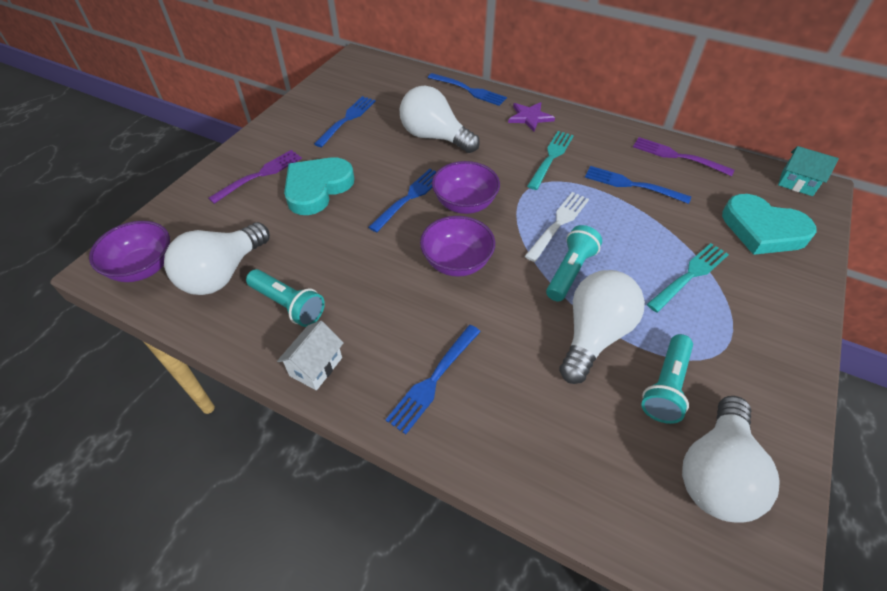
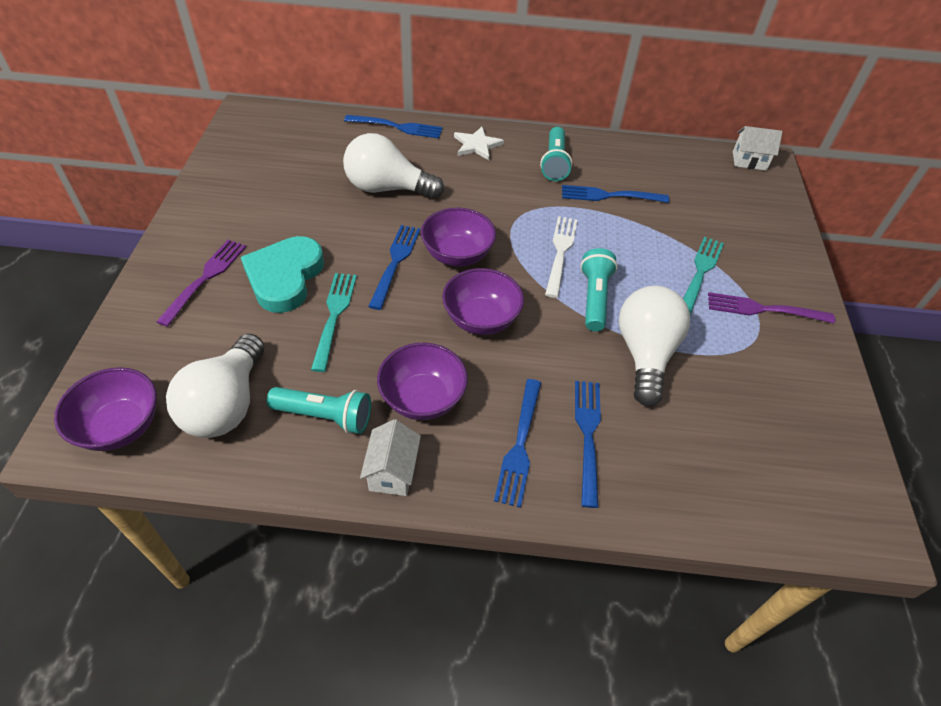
camera: 25 degrees left, 0 degrees up
blue fork [314,96,376,147] -> blue fork moved to [575,381,601,508]
purple star [508,102,555,132] -> white star [454,127,504,160]
turquoise fork [527,131,574,190] -> turquoise fork moved to [311,273,357,372]
purple fork [633,137,735,176] -> purple fork moved to [708,292,835,324]
turquoise flashlight [641,334,693,424] -> turquoise flashlight moved to [540,127,572,181]
white light bulb [682,396,780,523] -> none
turquoise heart [722,194,816,255] -> none
turquoise house [778,146,839,196] -> white house [733,126,782,171]
none -> purple bowl [377,343,468,420]

